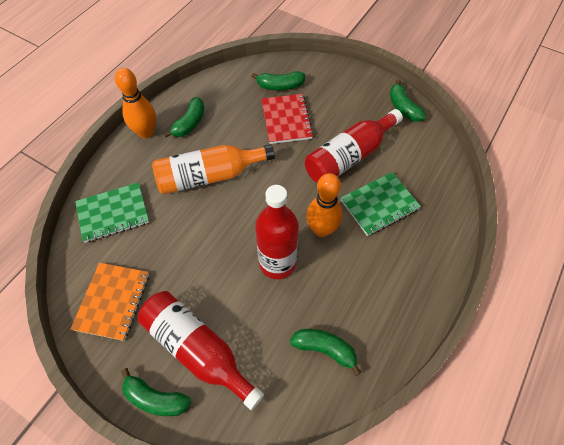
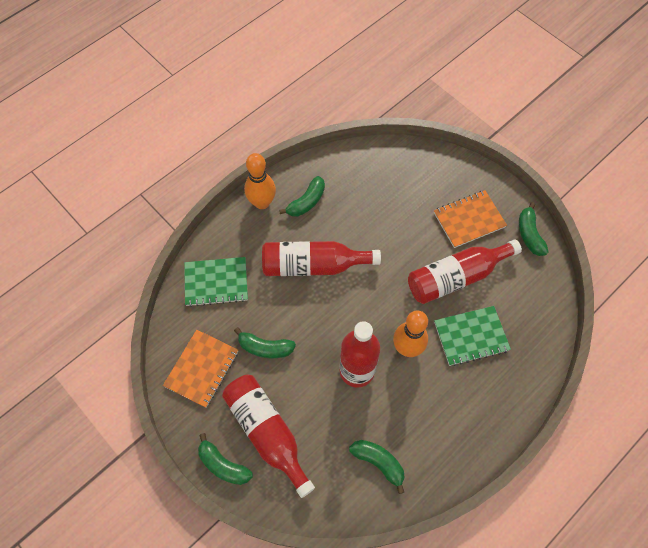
camera: 15 degrees right, 5 degrees up
orange bottle [152,144,275,194] -> red bottle [262,241,381,276]
green banana [251,71,305,90] -> green banana moved to [234,327,296,358]
red notebook [261,94,314,144] -> none
none -> orange notebook [434,190,507,248]

